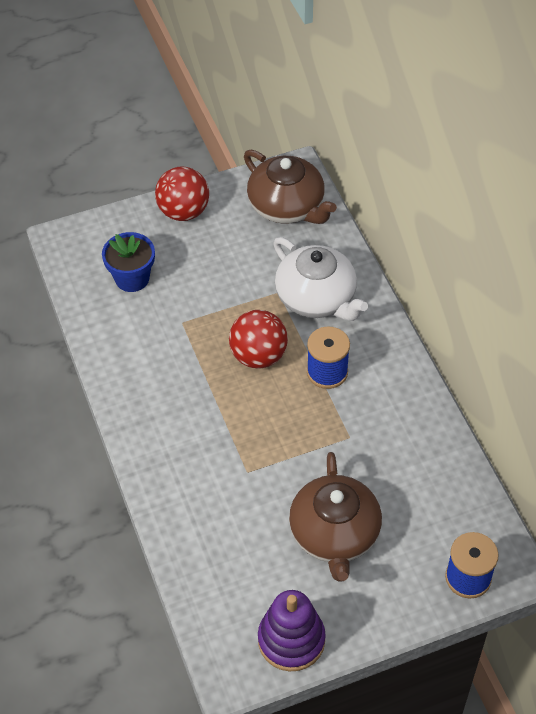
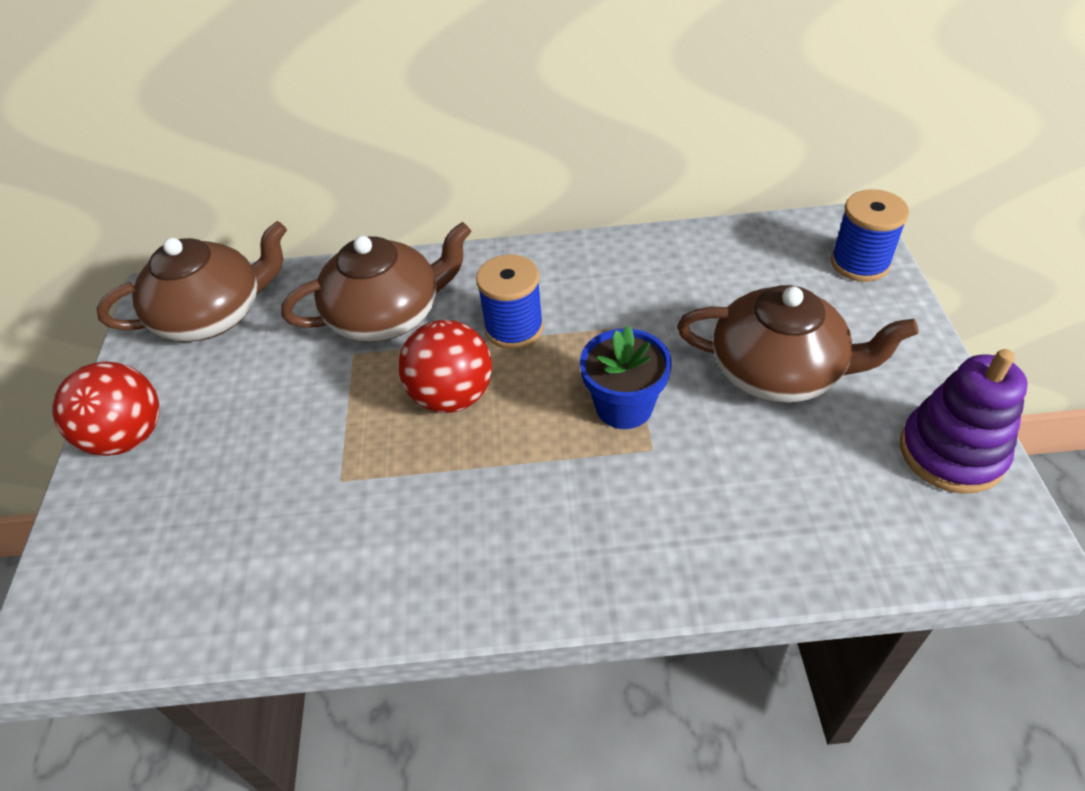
camera: 70 degrees left, 5 degrees down
blue flower pot [102,232,155,292] -> blue flower pot moved to [580,325,672,429]
white teapot [273,237,368,321] -> brown teapot [281,222,471,342]

